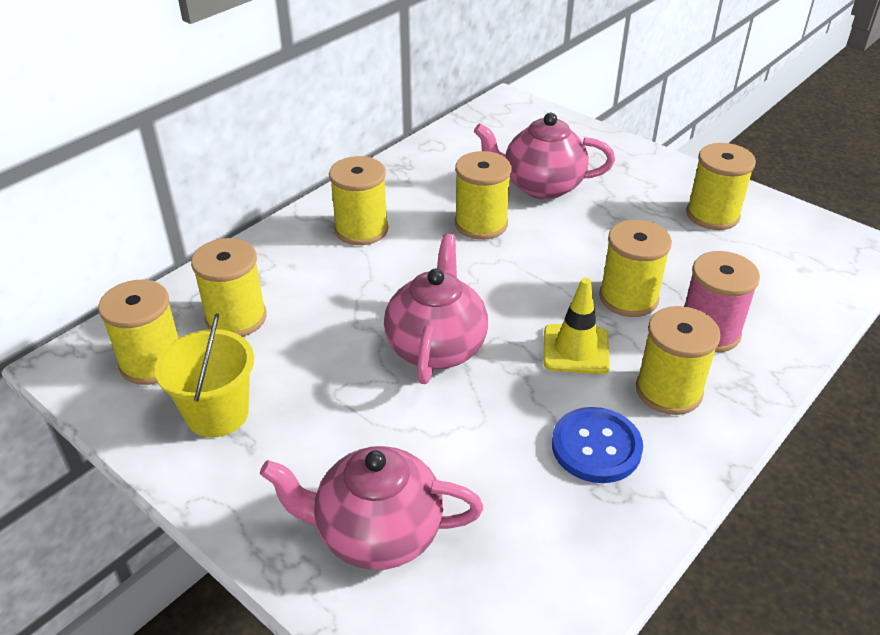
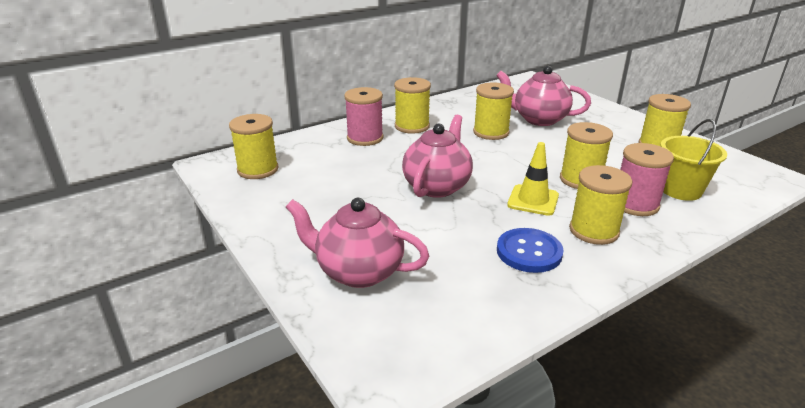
camera: 15 degrees right, 10 degrees down
yellow bucket [155,313,254,438] -> yellow bucket moved to [660,119,727,201]
yellow spool [191,238,267,337] -> none
none -> pink spool [344,87,383,146]

